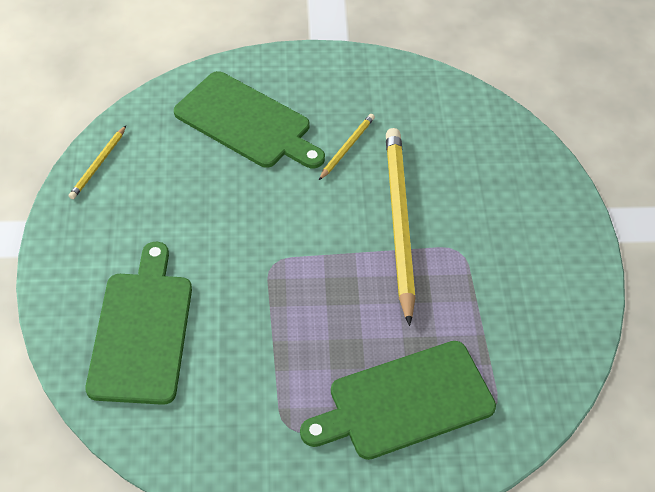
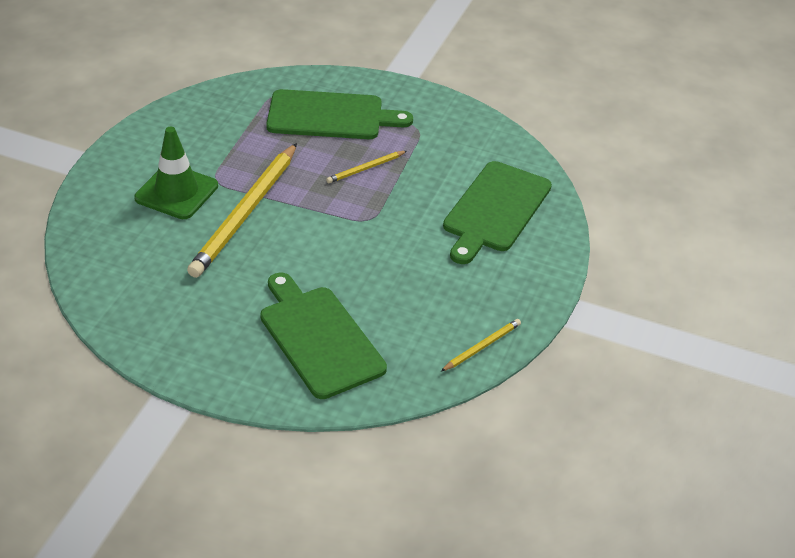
camera: 155 degrees left, 10 degrees down
yellow pencil [319,114,375,180] -> yellow pencil moved to [326,151,407,183]
none -> green traffic cone [134,127,218,219]

